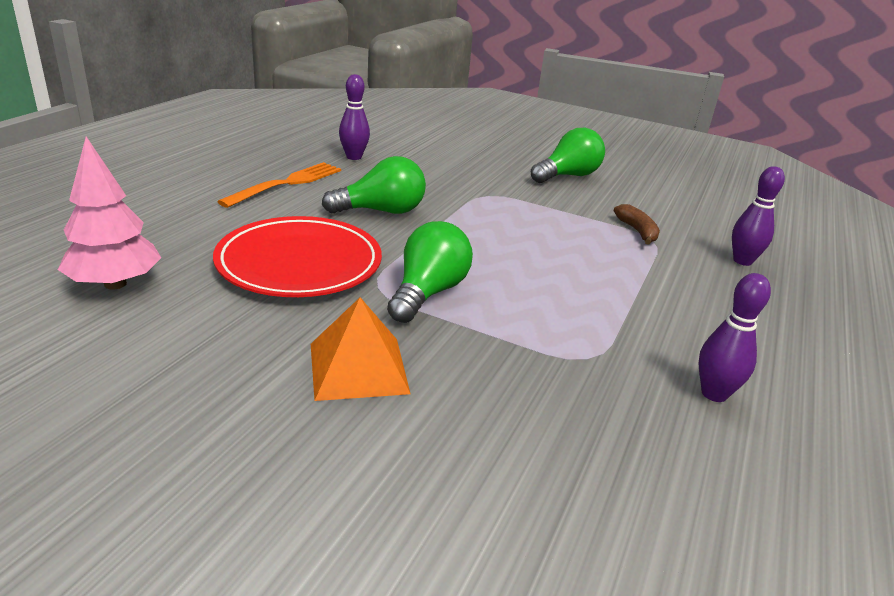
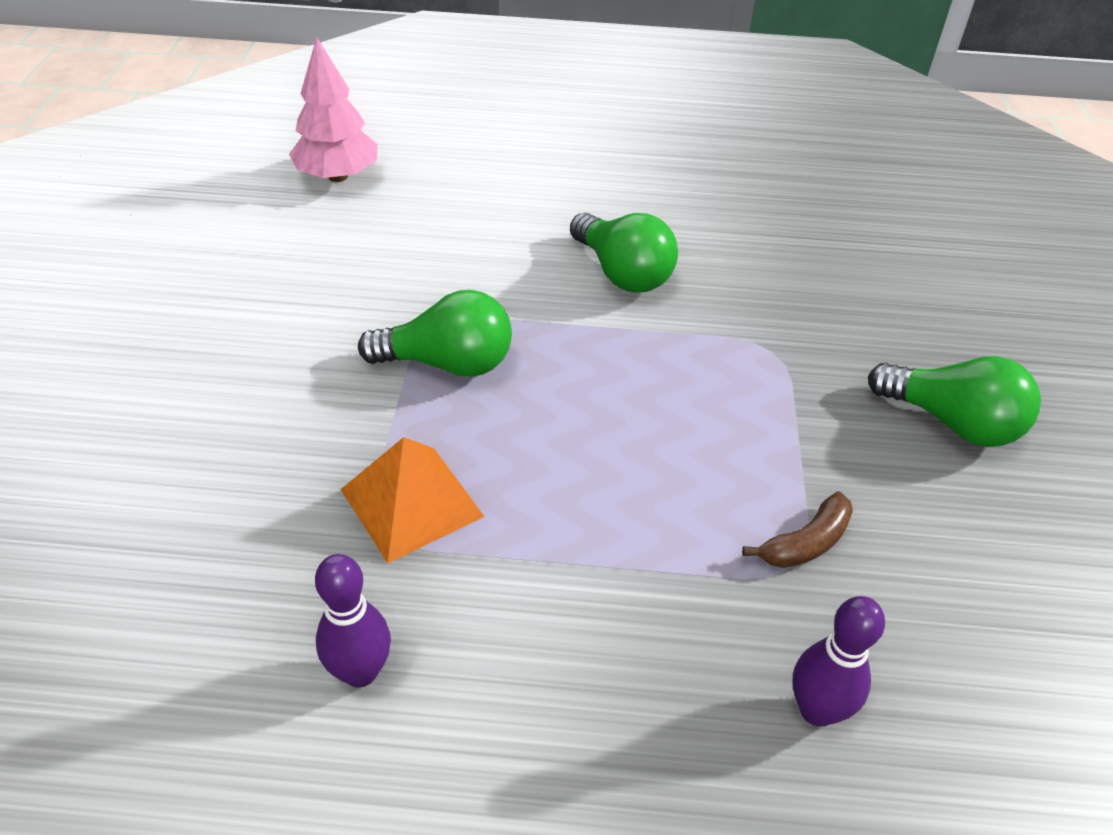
camera: 70 degrees right, 15 degrees up
red plate [213,216,382,297] -> none
orange fork [217,162,341,208] -> none
orange pyramid [311,297,411,401] -> orange pyramid moved to [341,437,485,564]
purple bowling pin [339,74,370,160] -> none

